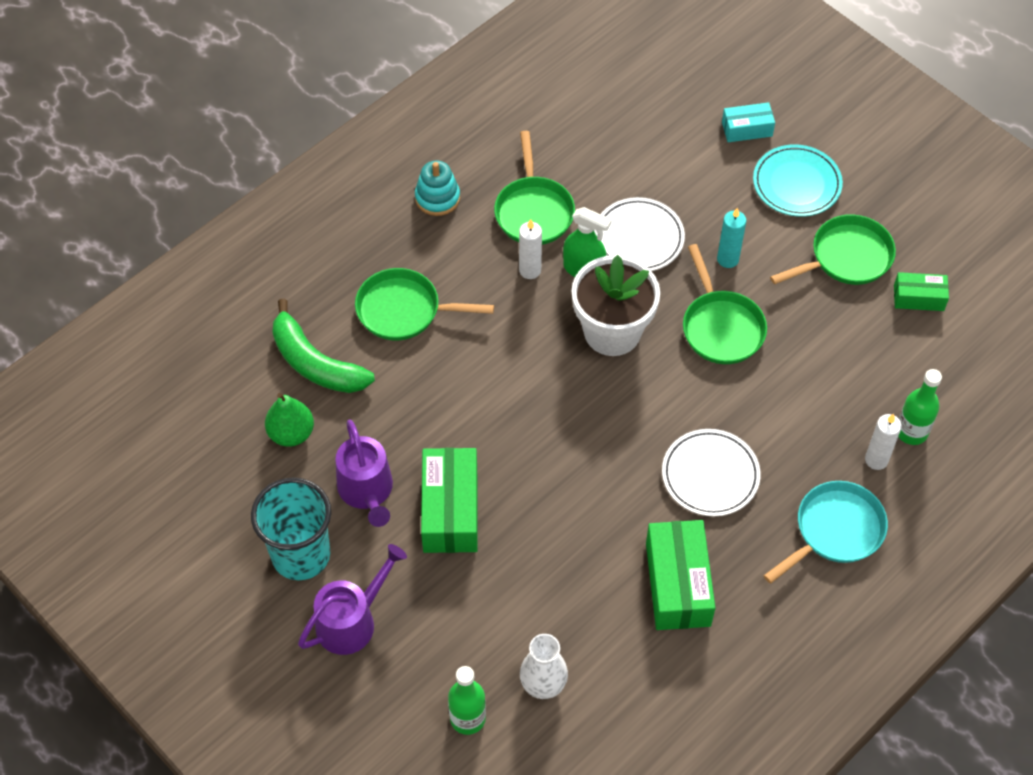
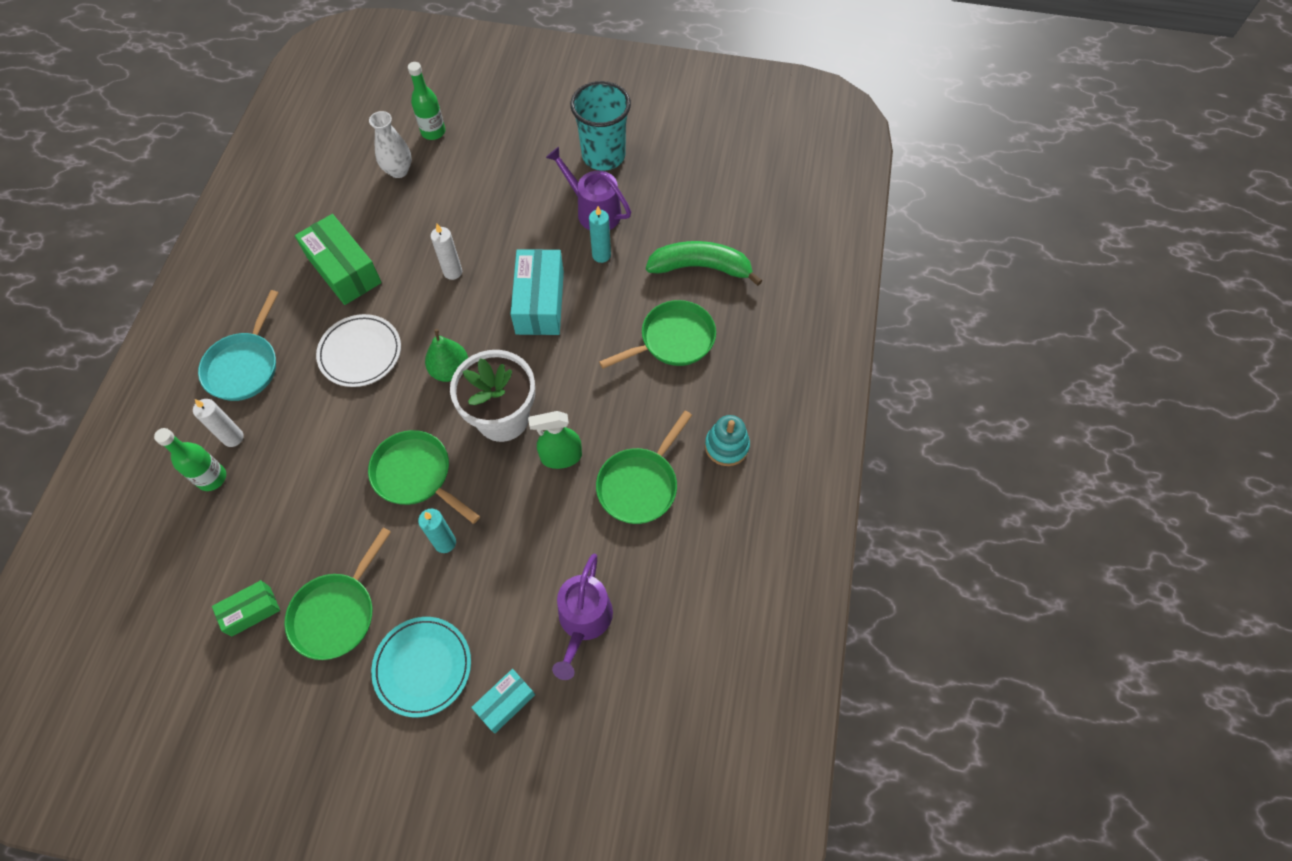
camera: 145 degrees right, 5 degrees up
green pear [265,393,314,447] -> green pear moved to [425,329,468,382]
purple watering can [298,544,407,655] -> purple watering can moved to [552,554,613,680]
green box [421,448,478,553] -> none
green pan [494,131,575,245] -> green pan turned 105 degrees counterclockwise [596,411,692,524]
white candle [519,219,542,279] -> white candle moved to [431,224,462,280]
white plate [594,197,685,271] -> none
none -> turquoise box [511,249,564,335]
none -> turquoise candle [589,206,611,263]

